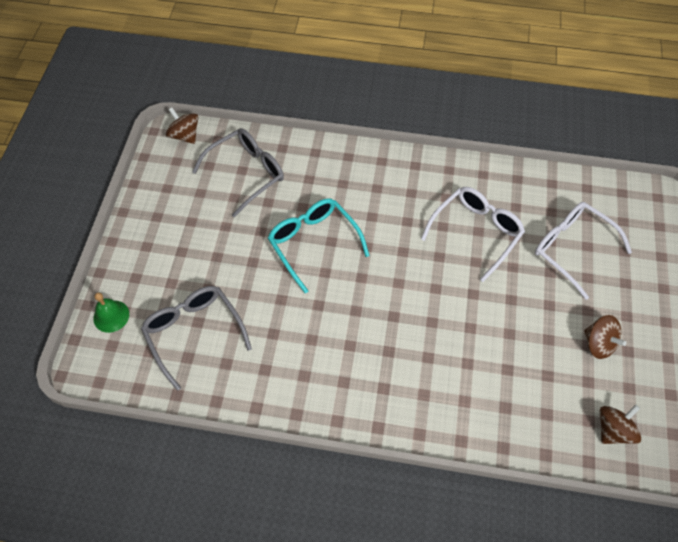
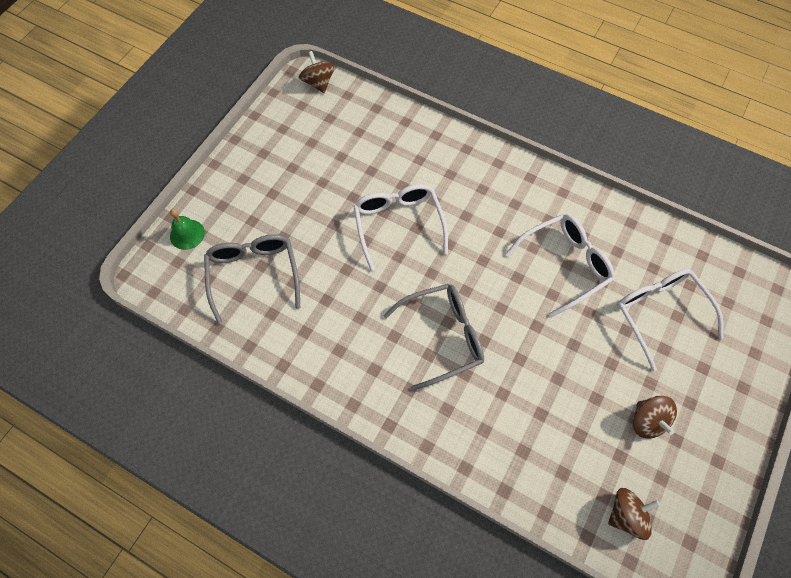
camera: 20 degrees right, 5 degrees up
grey glasses [192,128,284,218] -> grey glasses moved to [384,284,484,391]
turquoise glasses [268,198,370,293] -> white glasses [353,184,448,271]

